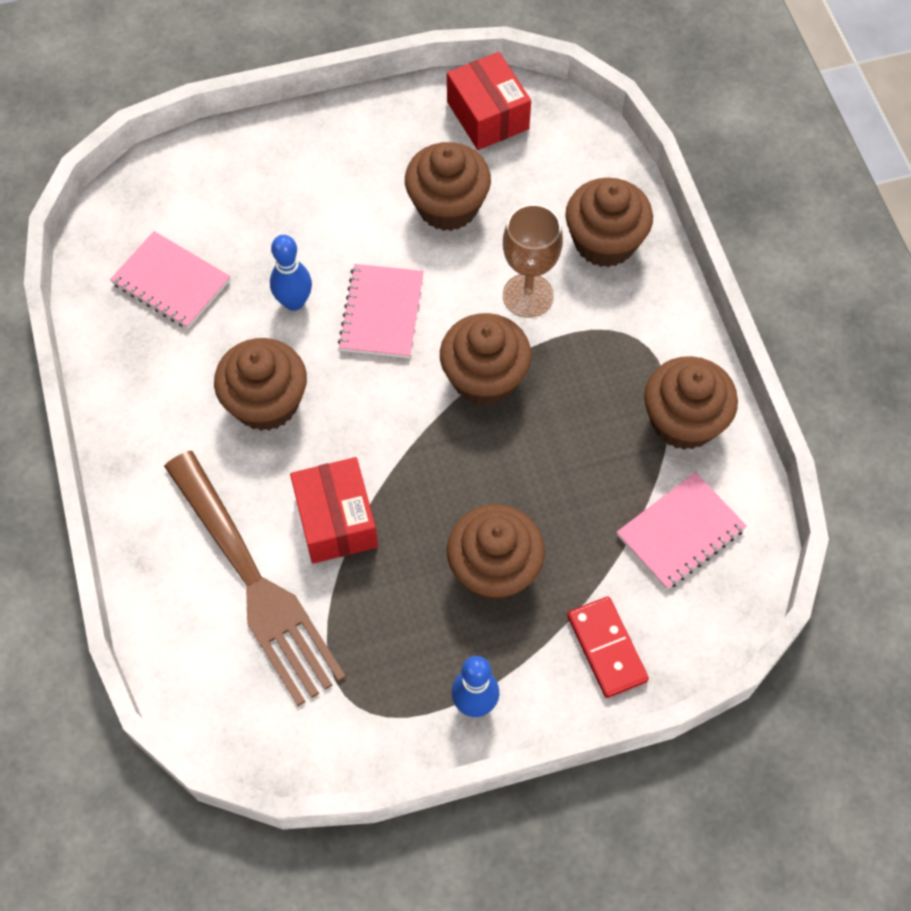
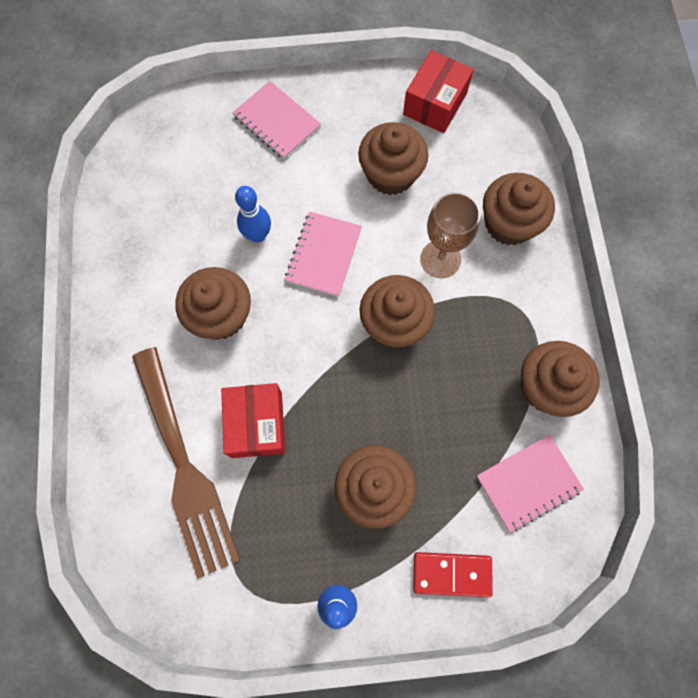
camera: 10 degrees right, 10 degrees up
pink notebook [110,231,231,329] -> pink notebook moved to [232,81,321,159]
red box [447,52,531,150] -> red box turned 45 degrees clockwise [403,50,474,133]
red domino [567,596,649,698] -> red domino turned 75 degrees counterclockwise [413,552,493,597]

